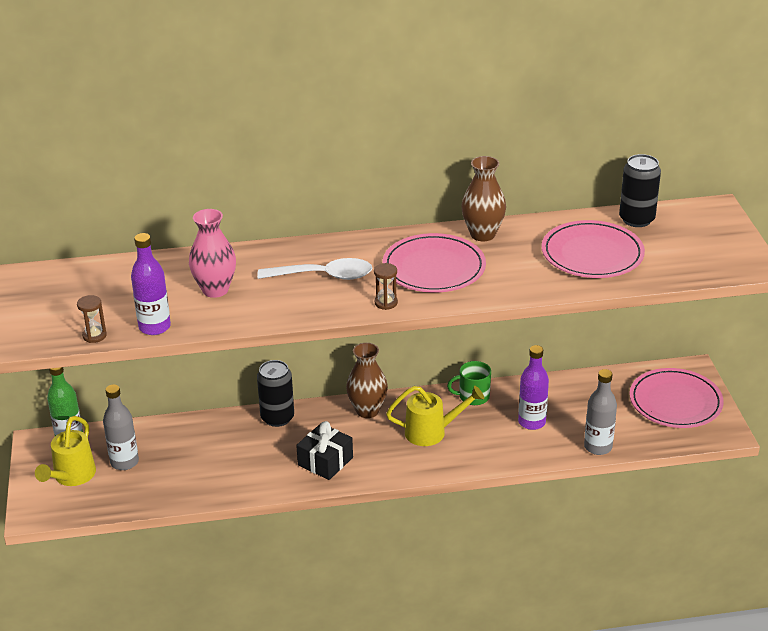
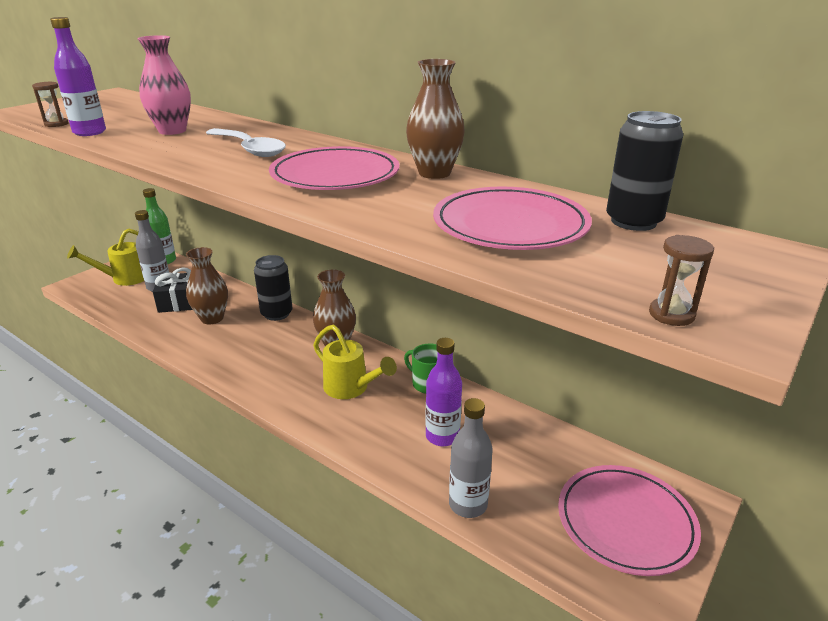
camera: 45 degrees right, 5 degrees down
black gift [296,421,353,480] -> black gift moved to [153,268,193,313]
brown hourglass [374,263,398,310] -> brown hourglass moved to [649,235,714,326]
none -> brown vase [186,247,228,324]

